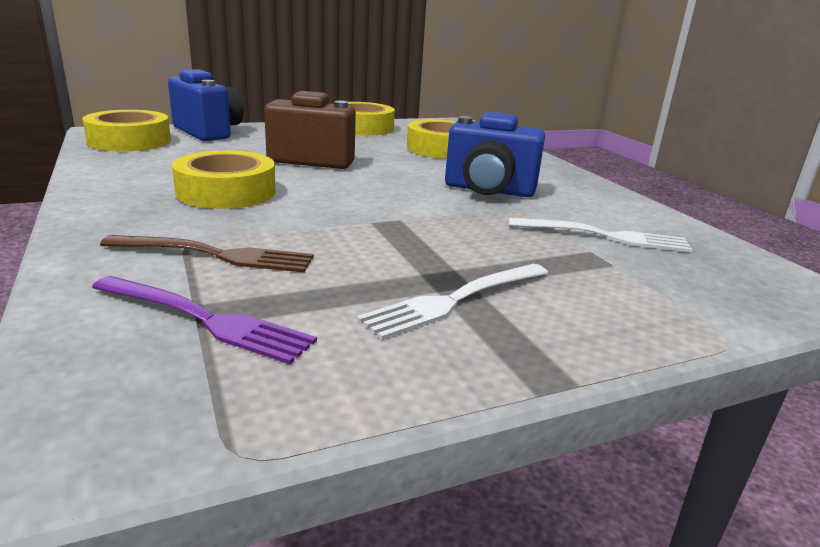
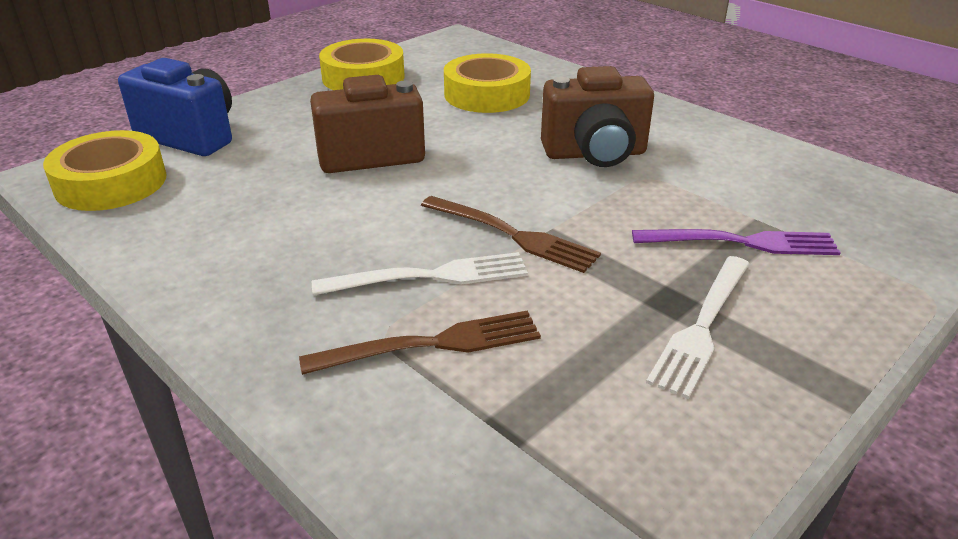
camera: 20 degrees left, 10 degrees up
purple fork [92,276,317,364] -> purple fork moved to [632,229,841,255]
yellow tape [172,151,276,209] -> none
blue camera [445,112,545,197] -> brown camera [541,66,654,167]
white fork [509,218,692,252] -> white fork moved to [312,252,528,296]
none -> brown fork [421,196,601,273]

